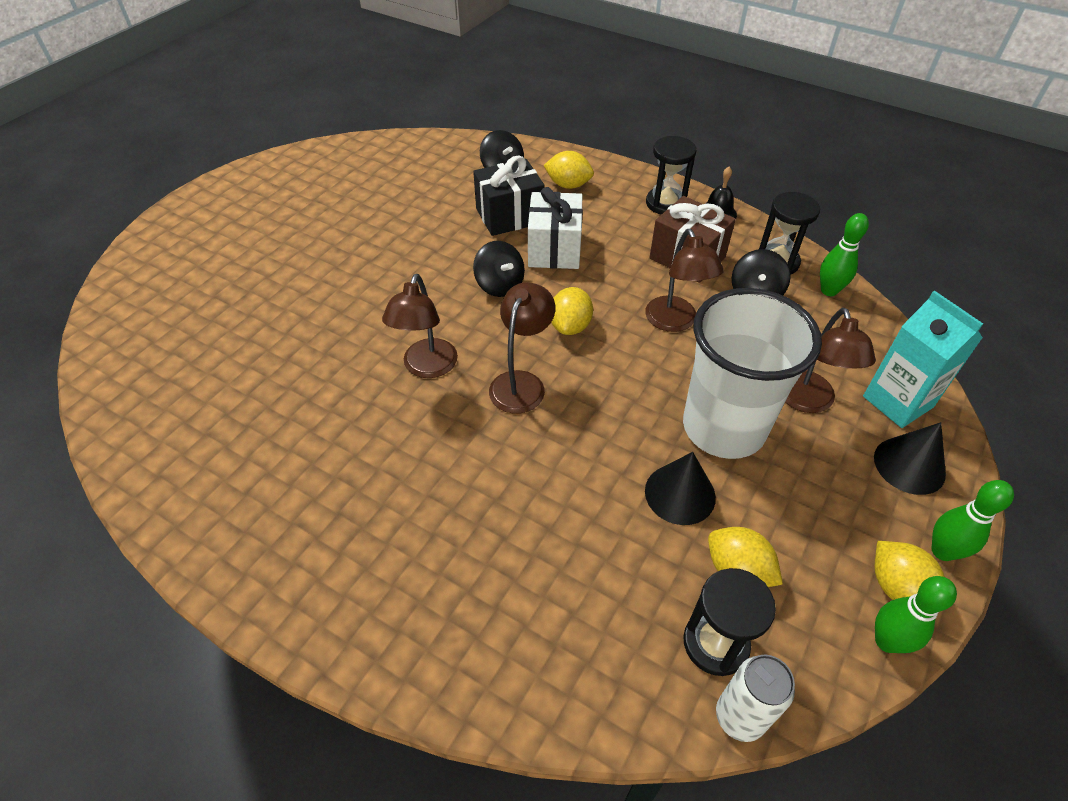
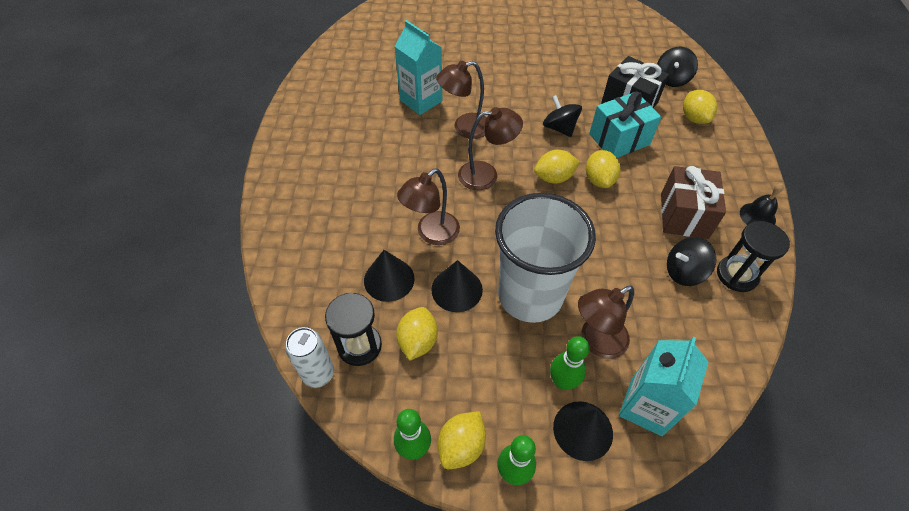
camera: 60 degrees right, 5 degrees up
black spinning top [473,241,525,297] -> black spinning top turned 120 degrees clockwise [543,95,582,137]
white gift [528,187,583,269] -> turquoise gift [589,92,662,158]
brown lamp [645,229,724,332] -> brown lamp moved to [397,168,460,245]
black hourglass [646,136,696,215] -> none
green bowling pin [820,213,869,296] -> green bowling pin moved to [550,336,590,390]
none -> black cone [364,250,415,302]
none -> turquoise carton [395,20,442,115]
none -> yellow lemon [586,150,620,188]

